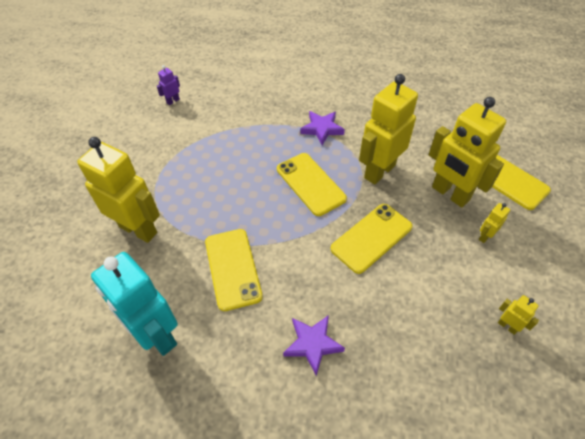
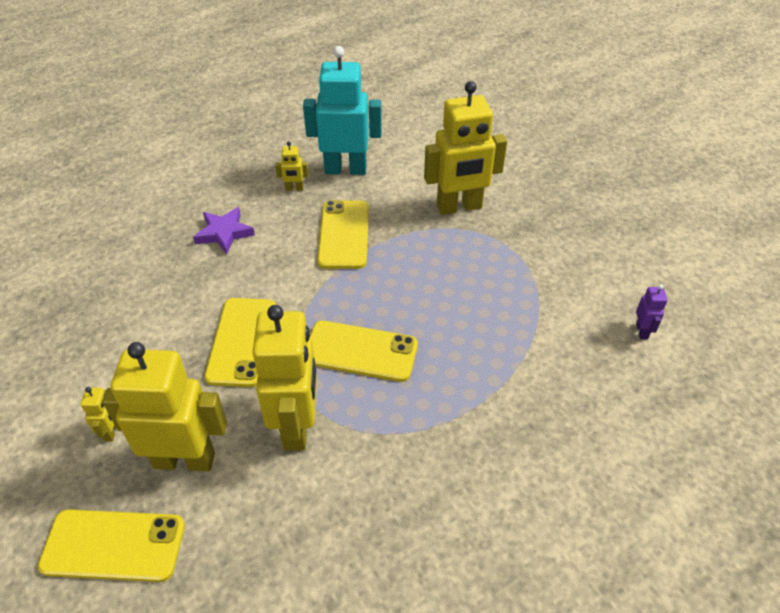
camera: 135 degrees right, 5 degrees down
yellow phone [205,229,263,311] -> yellow phone turned 60 degrees clockwise [317,200,369,269]
purple star [300,111,345,145] -> none
yellow robot [498,295,539,335] -> yellow robot moved to [275,141,309,191]

